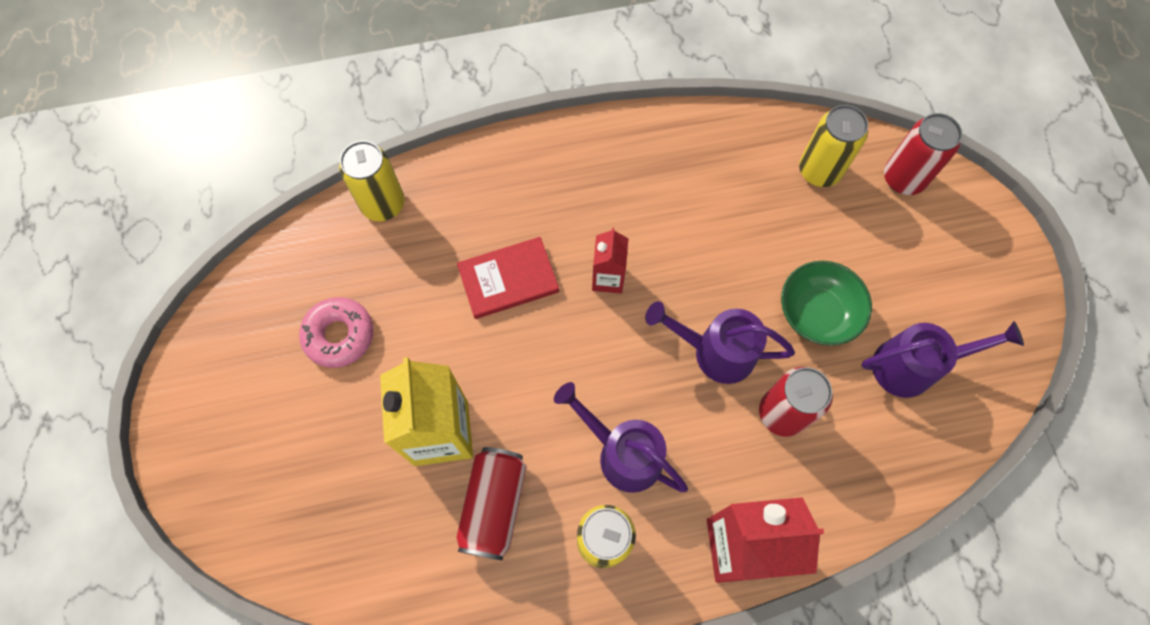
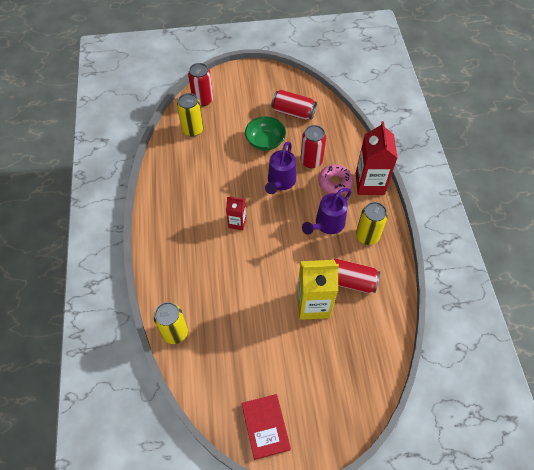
camera: 85 degrees left, 10 degrees down
pink donut [299,297,374,368] -> pink donut moved to [318,165,353,195]
red book [457,237,559,319] -> red book moved to [241,394,291,460]
purple watering can [861,321,1024,398] -> red can [271,90,317,120]

